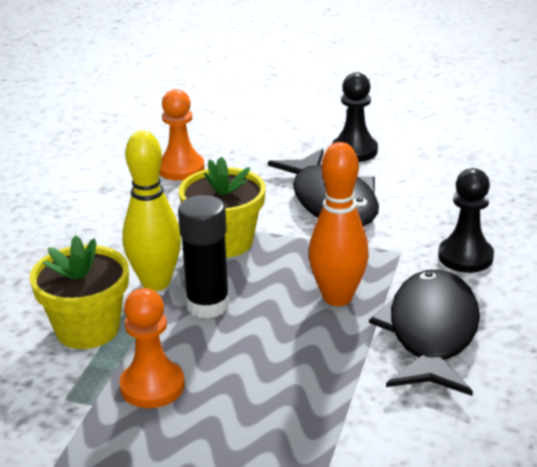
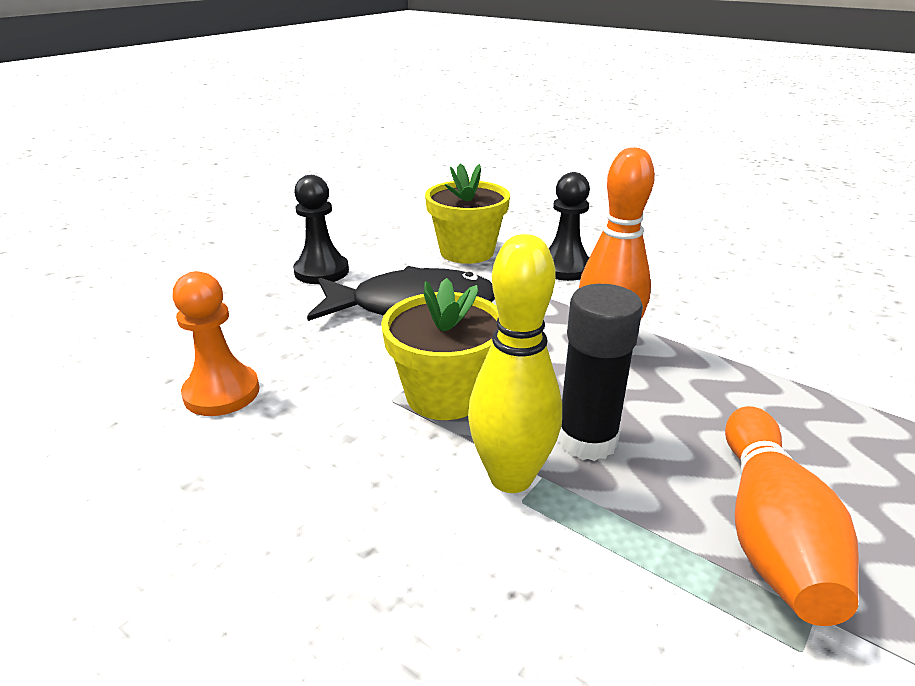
camera: 70 degrees left, 0 degrees up
yellow flower pot [30,236,129,349] -> yellow flower pot moved to [425,163,510,264]
orange pawn [120,288,185,408] -> orange bowling pin [725,406,859,626]
black fish [369,269,480,396] -> none

